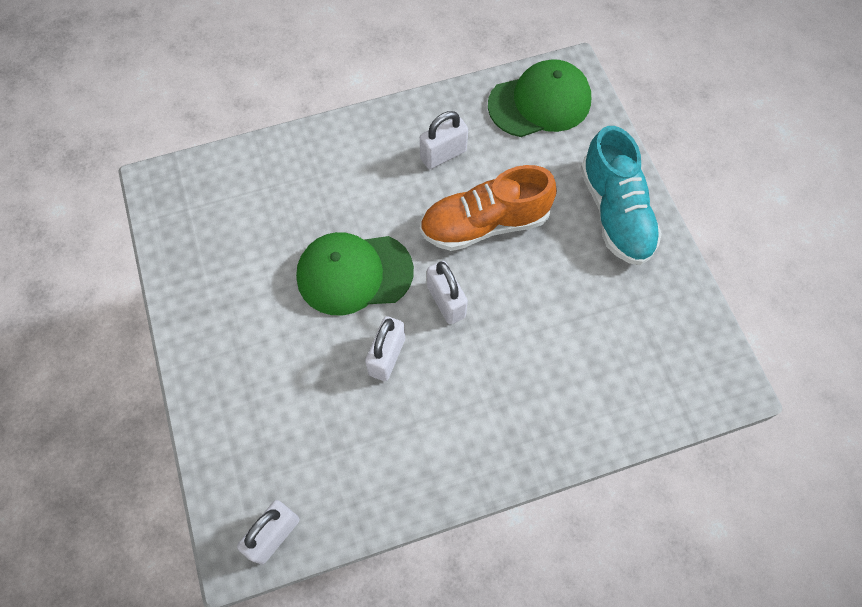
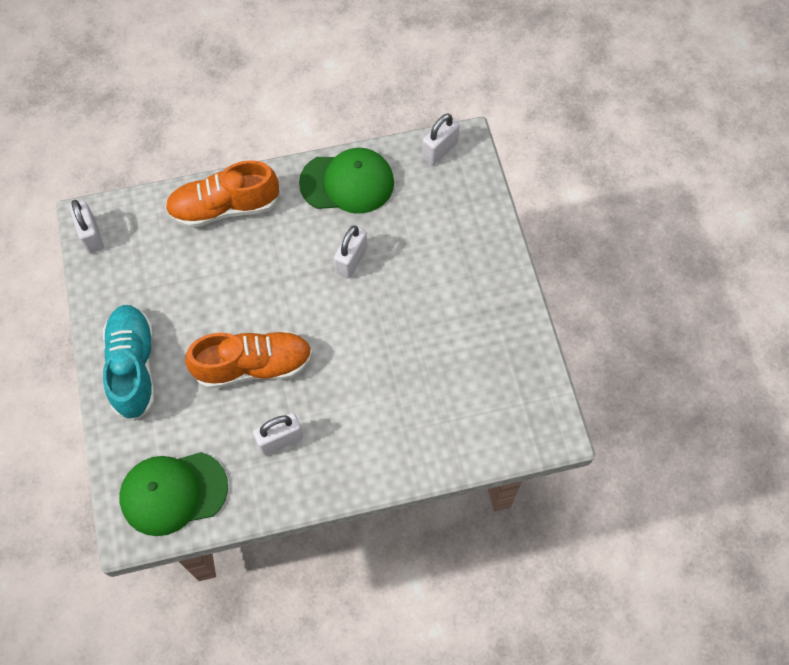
camera: 175 degrees left, 0 degrees up
green cap [296,232,414,315] -> green cap moved to [299,148,394,214]
white padlock [427,261,468,324] -> white padlock moved to [70,200,104,254]
none -> orange shoe [165,160,280,228]

